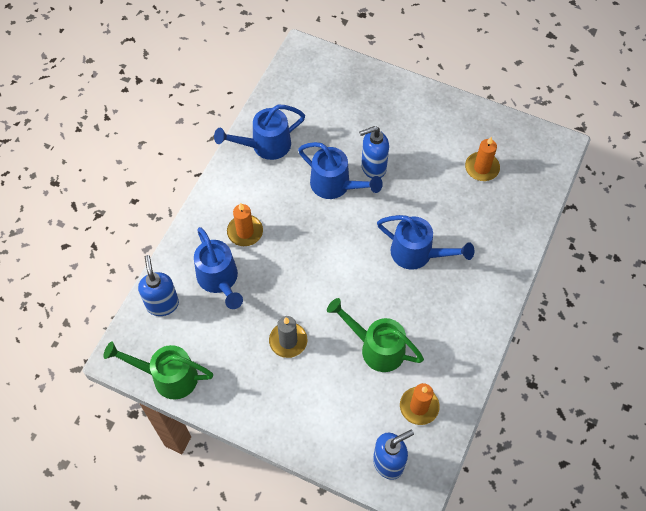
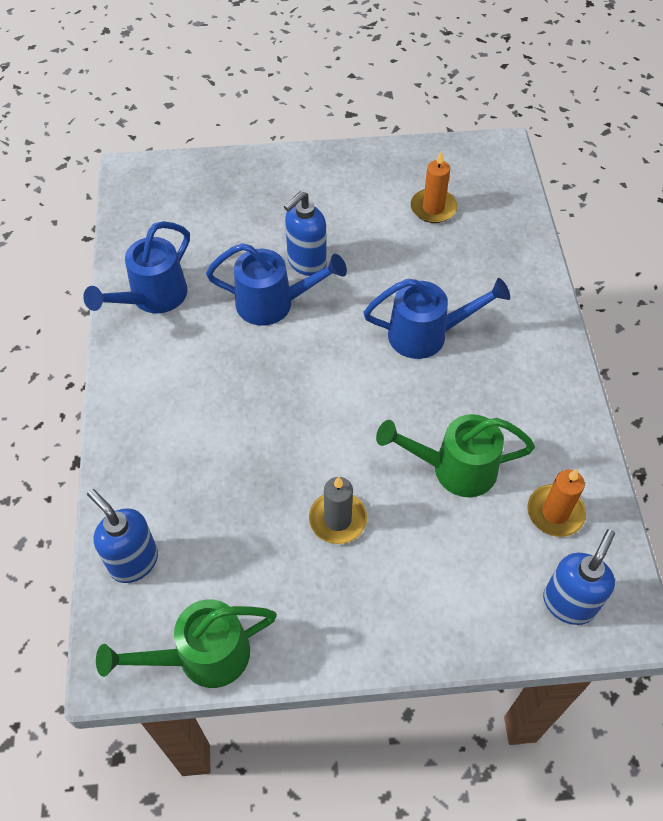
camera: 30 degrees left, 5 degrees down
blue watering can [194,227,243,309] -> none
orange candle [227,203,263,246] -> none

